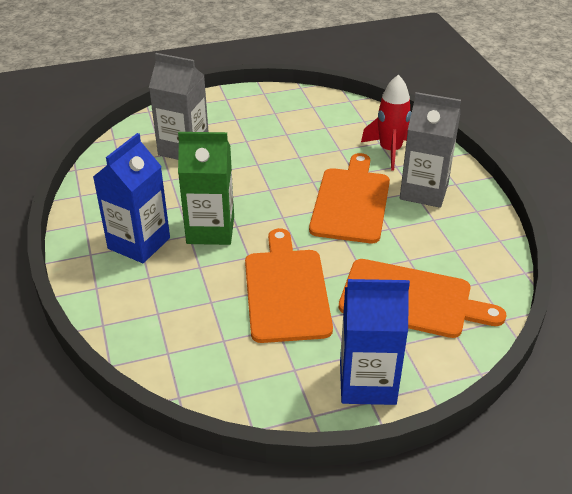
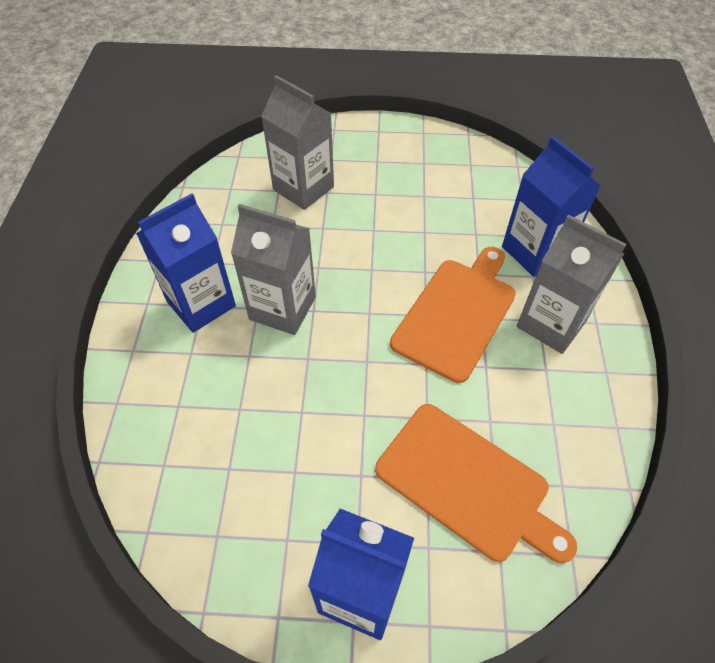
camera: 20 degrees right, 15 degrees up
green carton [178,132,234,245] -> grey carton [231,204,316,335]
orange cutting board [245,228,333,343] -> none
red rocket [361,75,412,170] -> blue carton [502,136,600,277]

